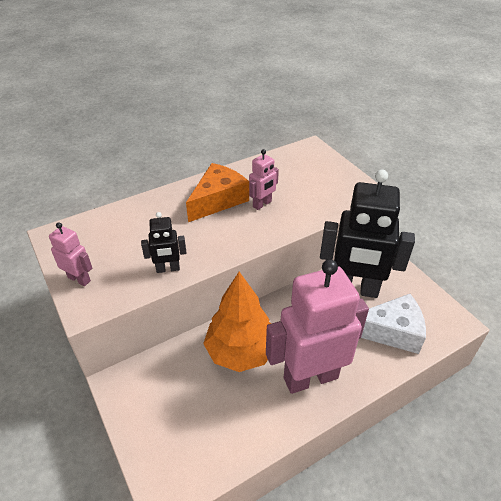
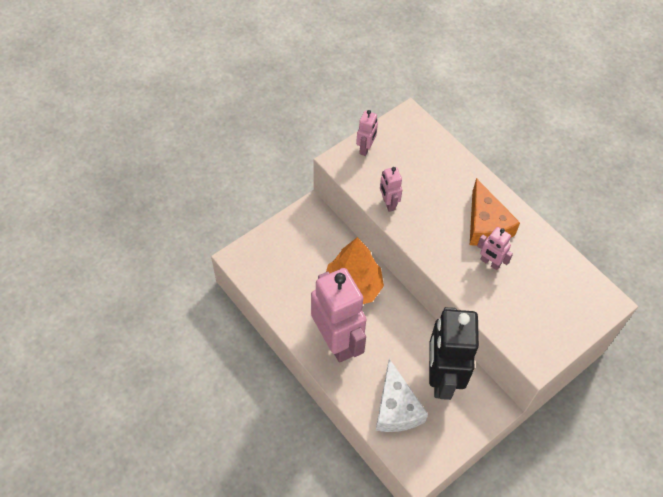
camera: 80 degrees right, 15 degrees up
black robot [141,212,186,273] -> pink robot [380,167,402,212]
orange cheese [186,163,249,222] -> orange cheese turned 45 degrees clockwise [470,178,520,246]

